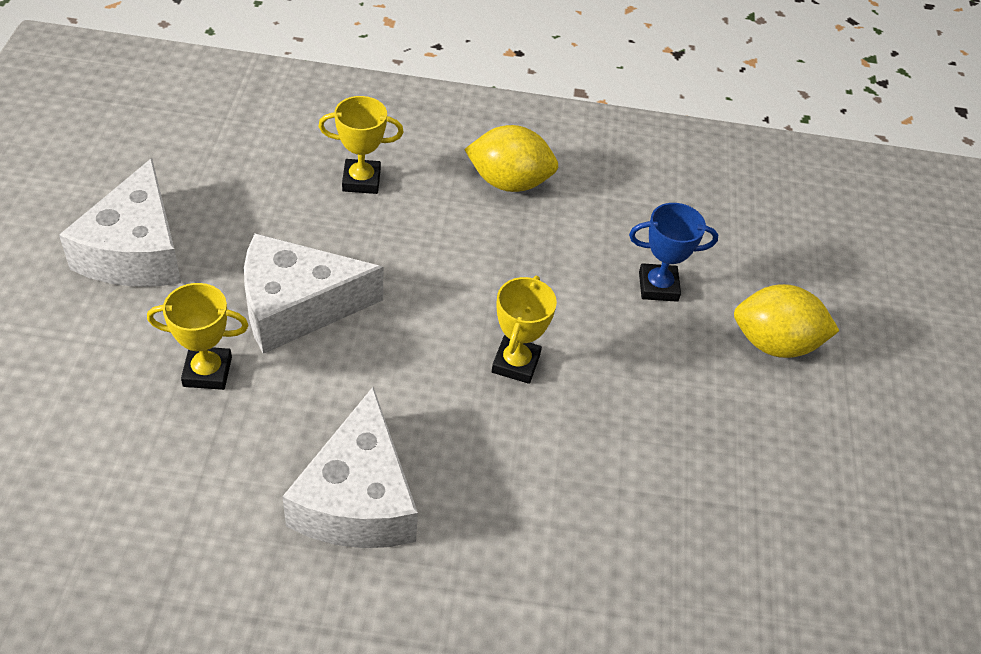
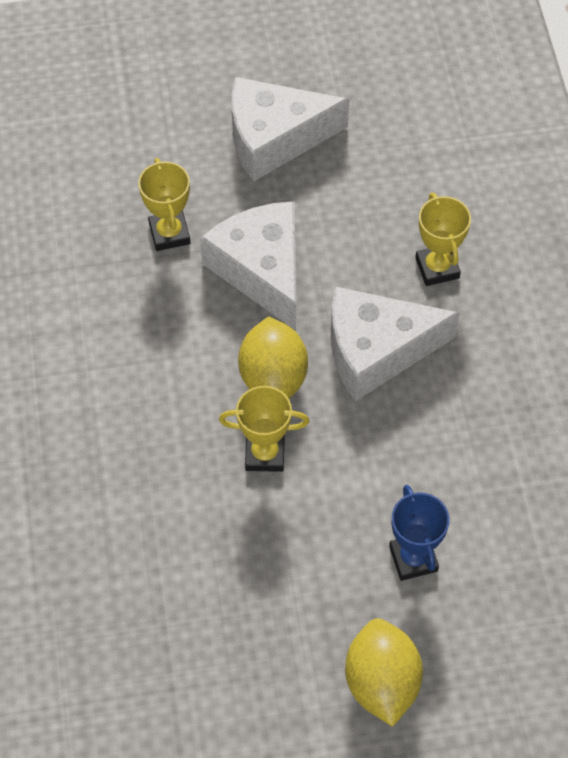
camera: 80 degrees right, 10 degrees up
white cheese [282,387,418,548] -> white cheese moved to [331,287,460,401]
yellow lemon [464,125,558,192] -> yellow lemon moved to [238,316,308,399]

